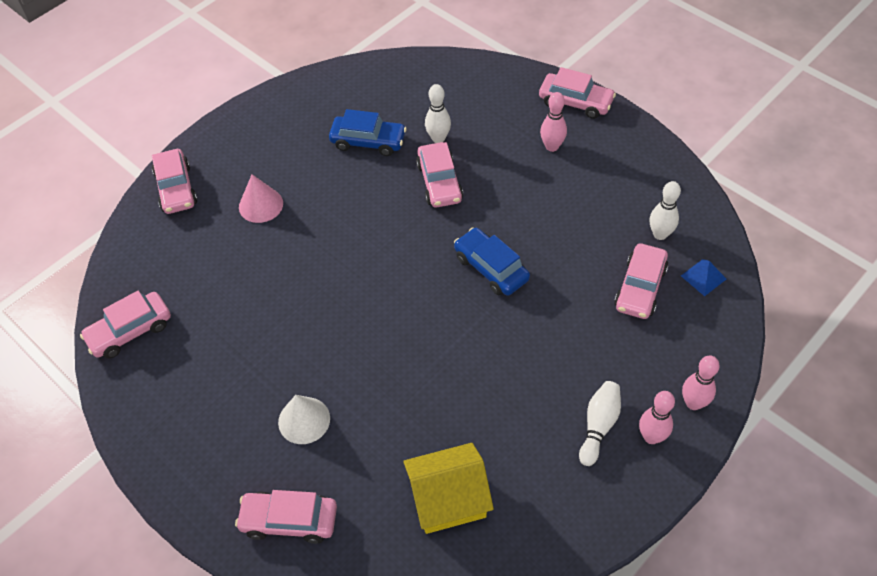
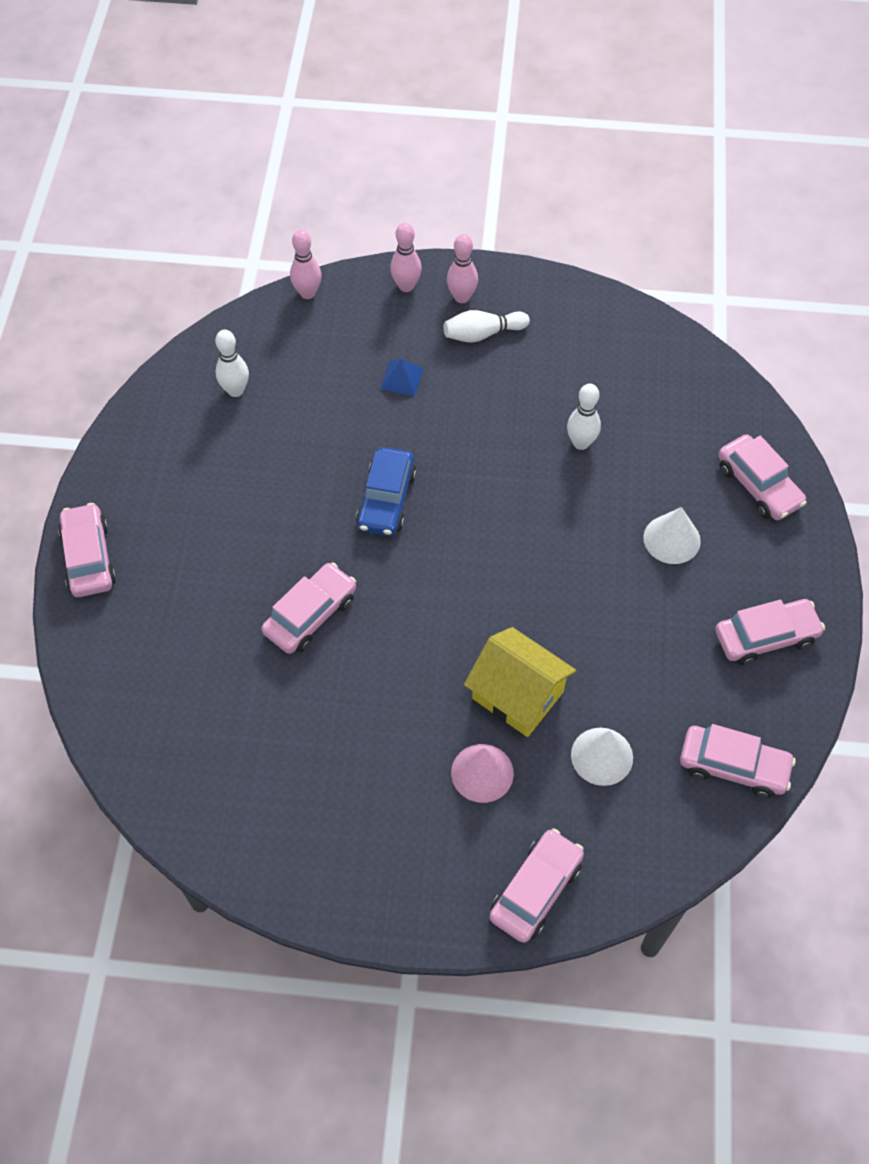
camera: 130 degrees left, 5 degrees up
blue car [329,109,407,156] -> none
yellow house [403,443,494,534] -> yellow house moved to [464,627,576,737]
white bowling pin [425,84,451,143] -> white bowling pin moved to [567,384,601,450]
pink bowling pin [540,92,567,152] -> pink bowling pin moved to [290,230,322,299]
pink car [614,243,669,319] -> pink car moved to [715,599,825,665]
blue pyramid [681,259,726,296] -> blue pyramid moved to [380,359,424,396]
none -> white cone [571,728,633,786]

